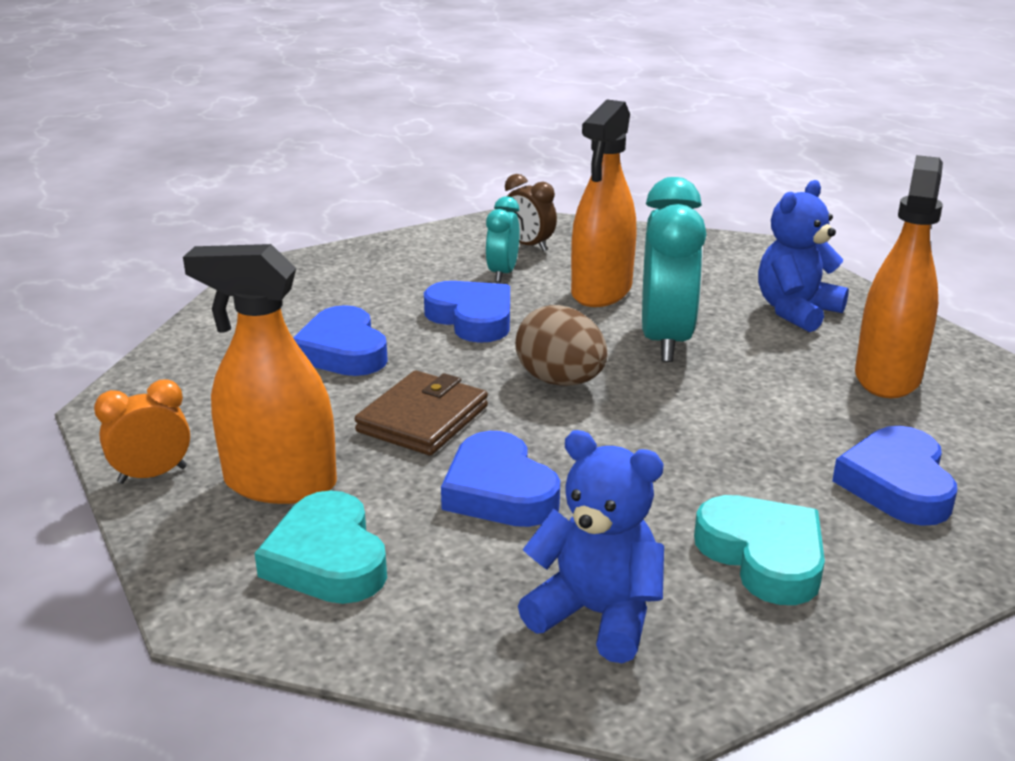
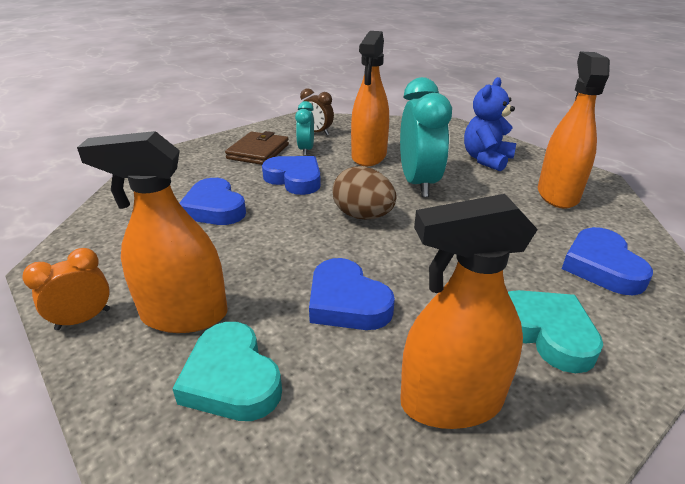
camera: 10 degrees left, 5 degrees up
brown wallet [355,371,488,455] -> brown wallet moved to [225,131,289,165]
blue teddy bear [518,430,664,663] -> orange spray bottle [400,194,538,429]

